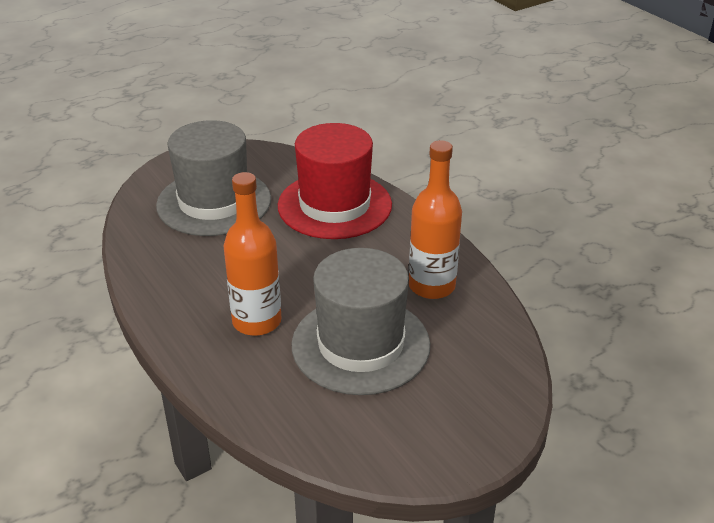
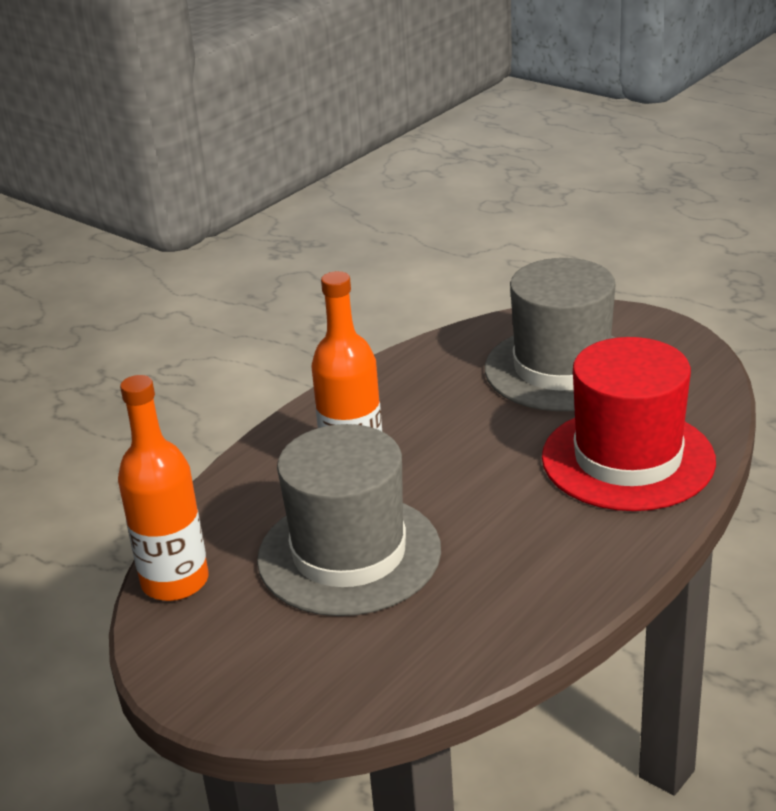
camera: 75 degrees right, 5 degrees down
orange bottle [409,140,462,299] -> orange bottle moved to [118,375,208,601]

